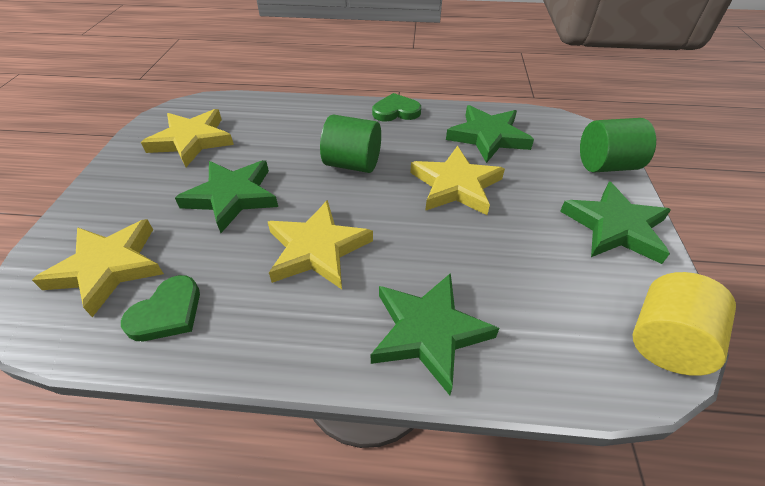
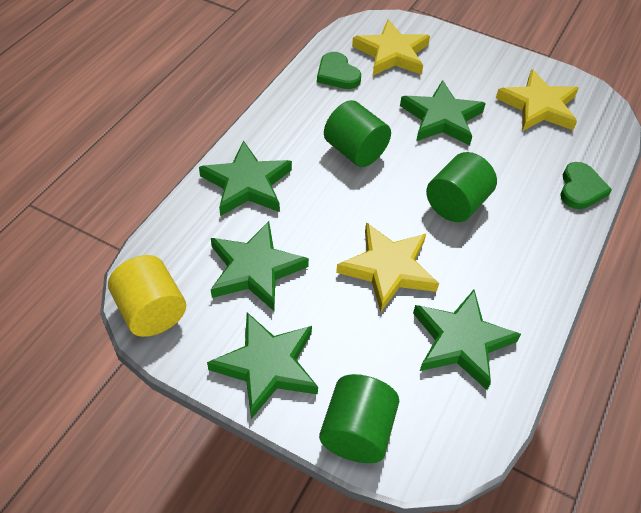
camera: 110 degrees right, 5 degrees up
yellow star [268,200,373,289] -> green cylinder [324,100,391,167]
green heart [372,93,421,122] -> green heart moved to [560,162,612,209]
none -> green star [211,221,309,311]

